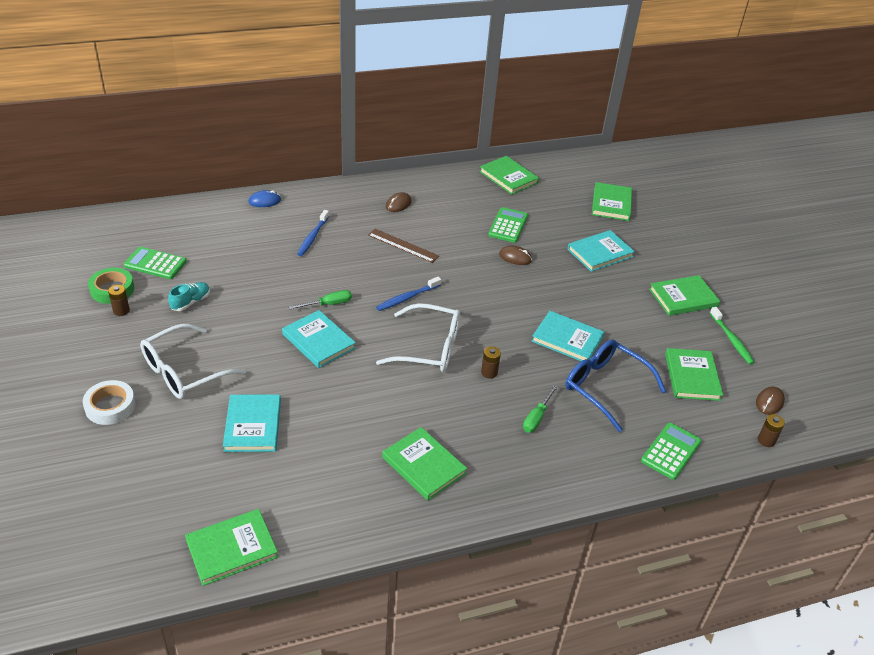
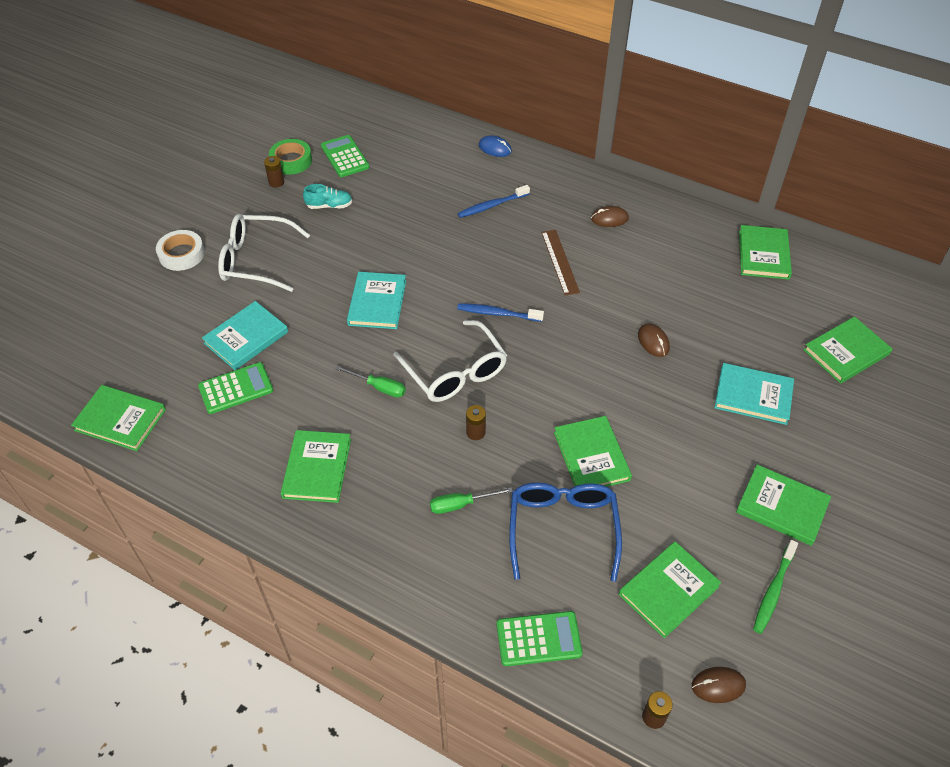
camera: 50 degrees right, 10 degrees up
green screwdriver [289,290,352,309] -> green screwdriver moved to [335,365,406,398]
green calculator [488,207,528,243] -> green calculator moved to [198,362,273,414]
turquoise book [532,311,604,361] -> green book [554,416,632,487]

